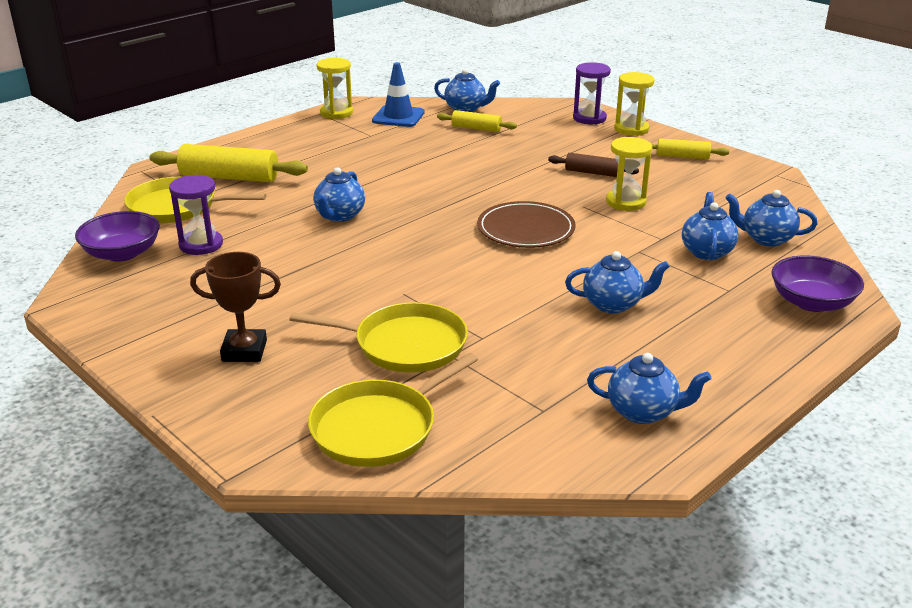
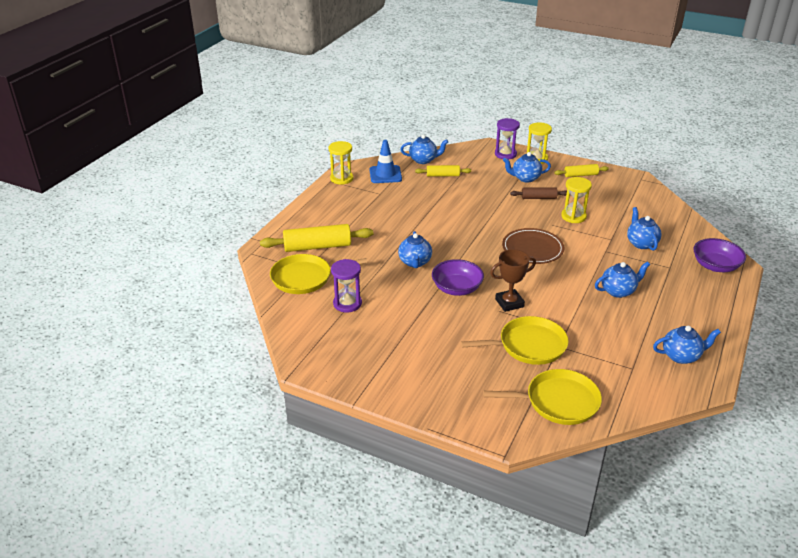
camera: 20 degrees left, 5 degrees up
purple bowl [75,211,160,262] -> purple bowl moved to [432,259,484,296]
brown trophy [190,252,281,362] -> brown trophy moved to [490,249,536,312]
yellow pan [308,353,478,467] -> yellow pan turned 120 degrees counterclockwise [483,369,602,425]
blue teapot [725,190,817,246] -> blue teapot moved to [503,152,551,182]

